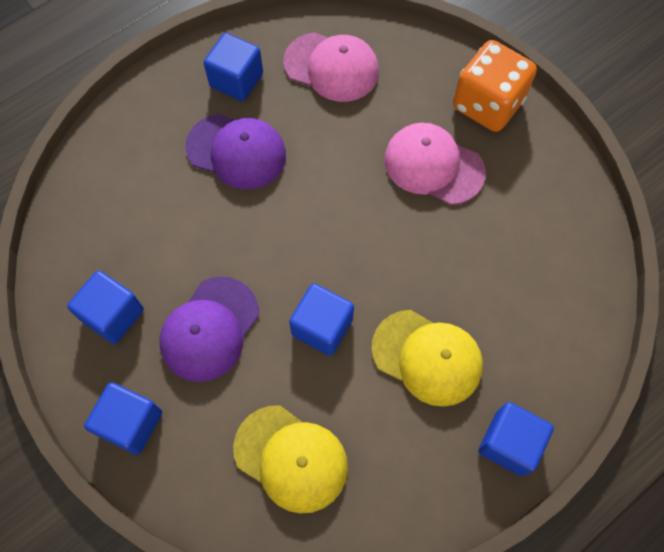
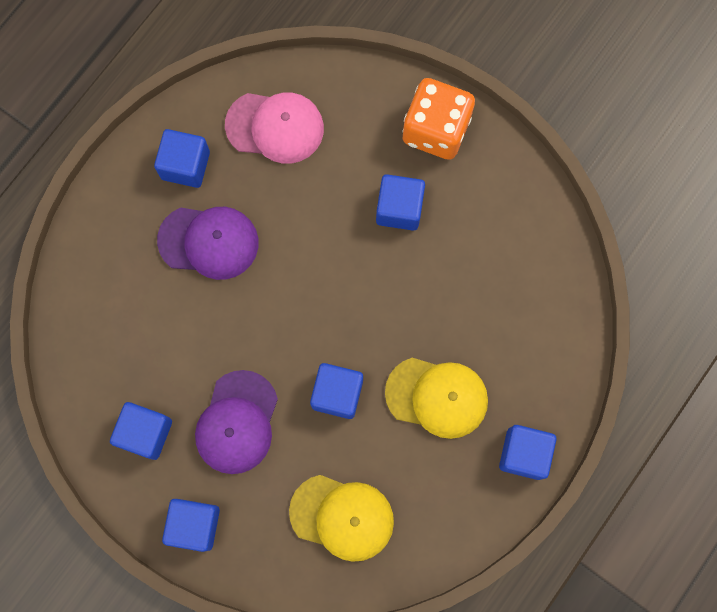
camera: 15 degrees left, 10 degrees up
pink cap [384,123,486,205] -> blue cube [376,174,425,231]

